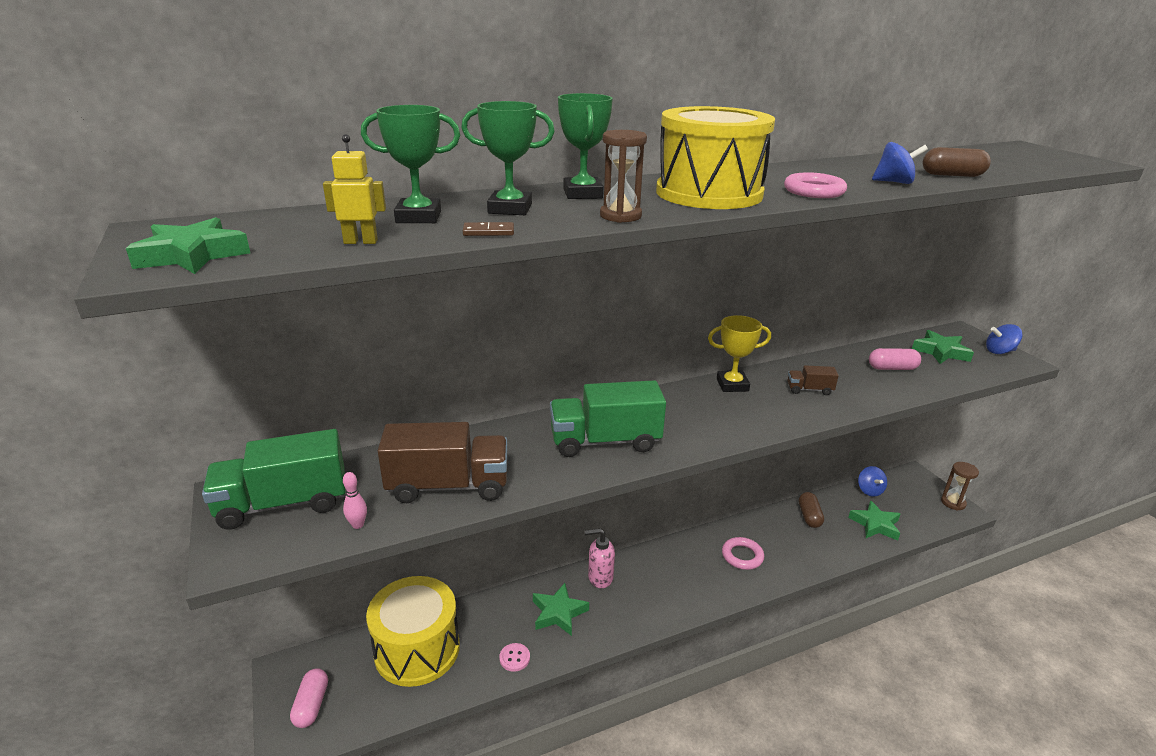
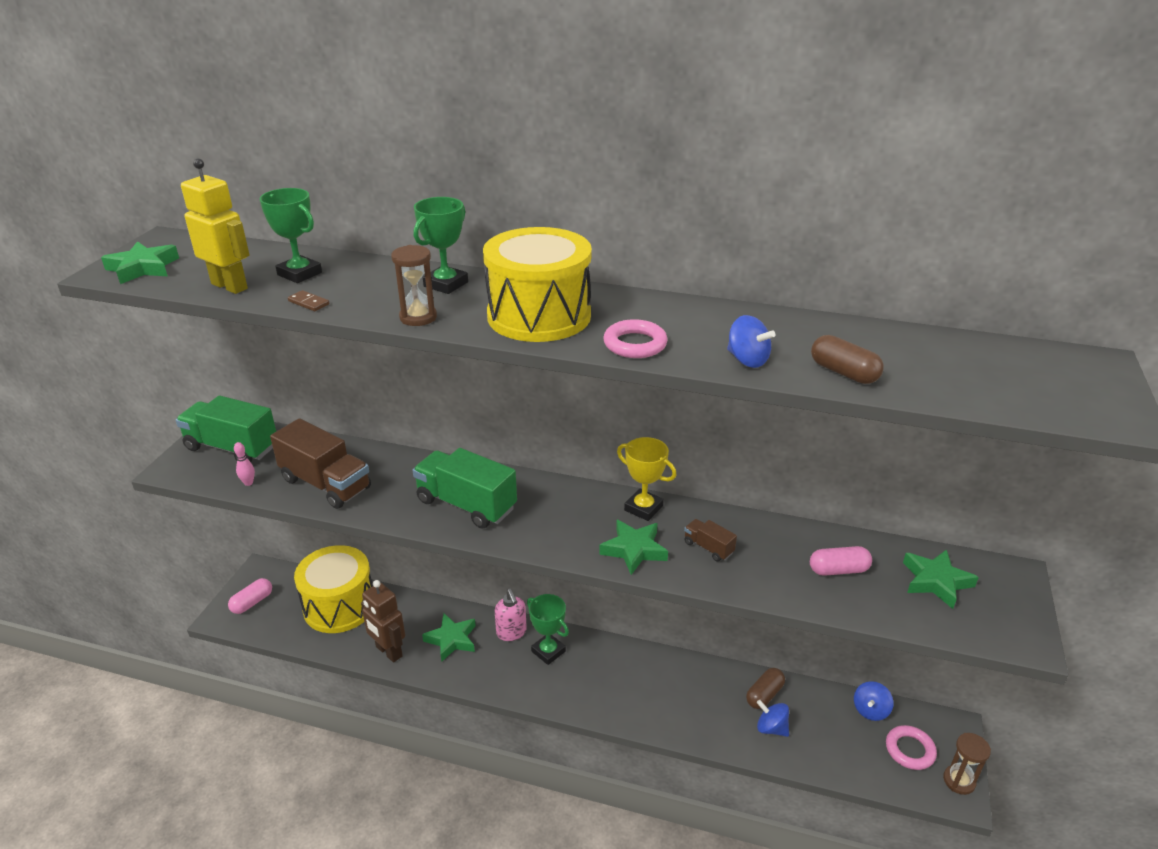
camera: 40 degrees right, 5 degrees up
yellow robot [323,134,386,244] -> yellow robot [181,158,249,294], size x1.70
green trophy [461,101,555,215] -> green trophy moved to [527,594,569,665]
pink button [499,643,530,672] -> brown robot [361,580,405,662]
pink soap dispenser [584,528,615,588] -> pink soap dispenser turned 150 degrees counterclockwise [495,589,527,641]
pink ring [722,537,764,570] -> pink ring moved to [886,725,937,770]
green star [848,500,900,541] -> green star moved to [599,520,668,575]
pink capsule [869,348,921,370] -> pink capsule turned 45 degrees counterclockwise [810,546,872,576]
blue spinning top [986,324,1023,354] -> blue spinning top moved to [757,700,789,737]

